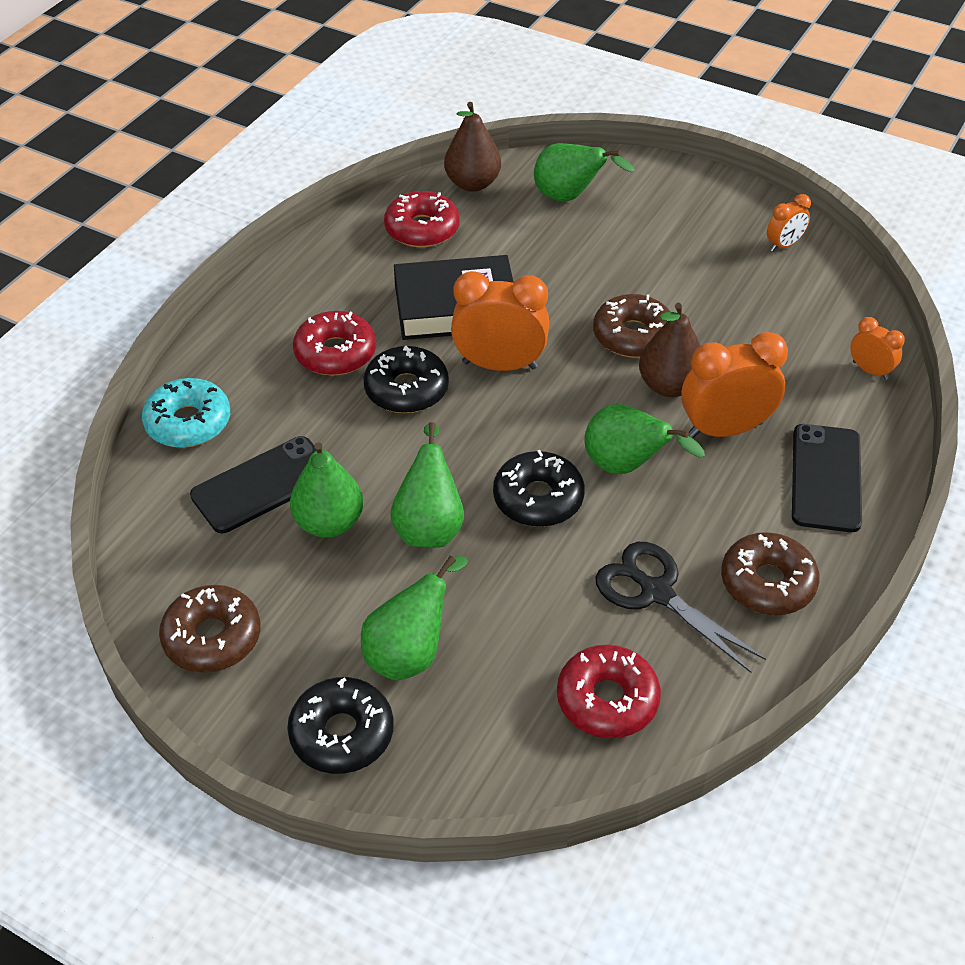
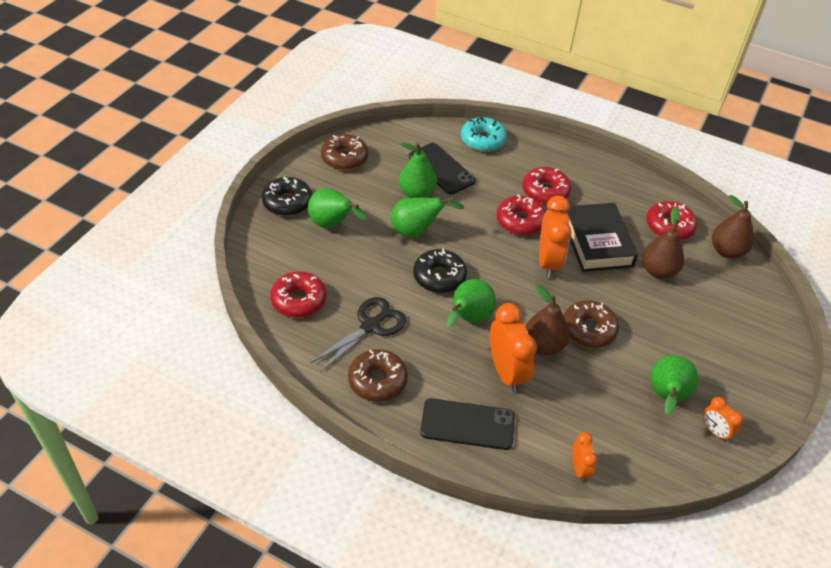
camera: 85 degrees right, 0 degrees up
black donut [363,346,449,413] -> red donut [496,195,546,235]
green pear [534,143,635,201] -> green pear moved to [650,355,699,415]
orange clock [850,317,905,380] -> orange clock turned 45 degrees counterclockwise [572,432,597,482]
none -> brown pear [642,207,684,279]

